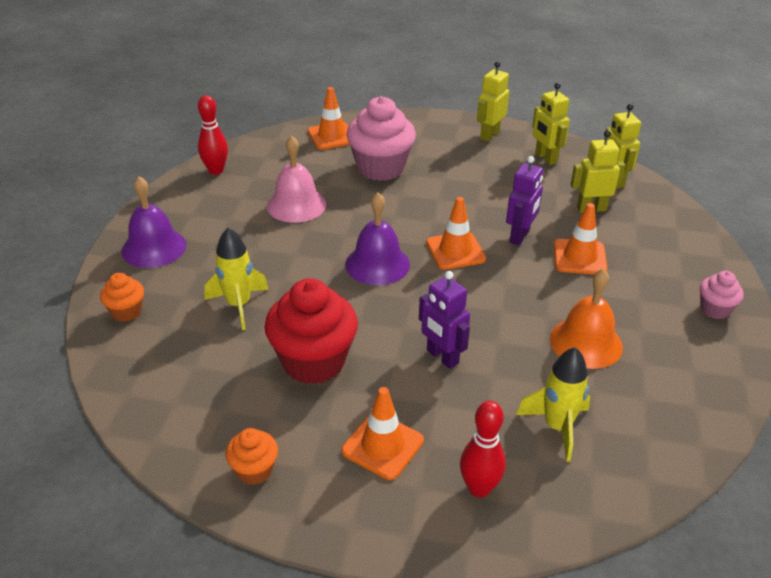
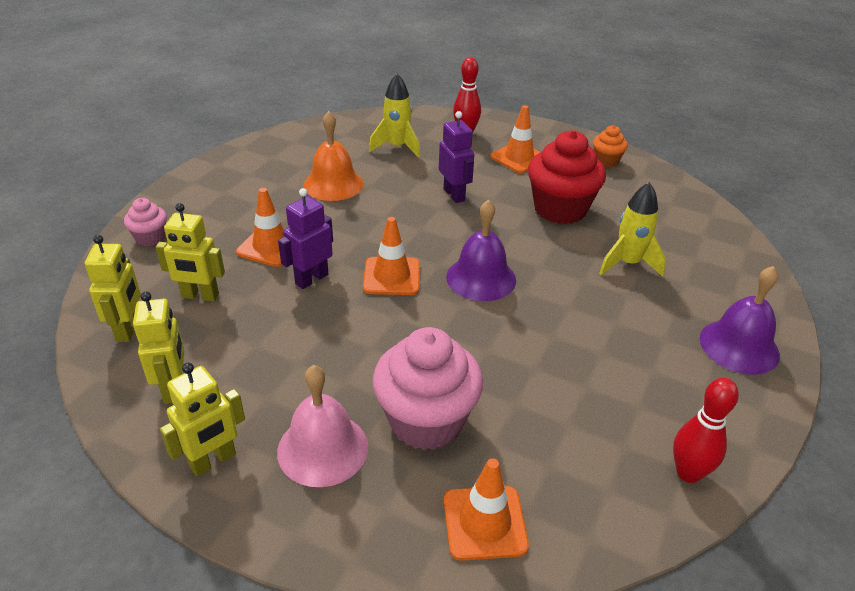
camera: 165 degrees left, 0 degrees up
orange cupcake [100,273,144,322] -> none
pink bell [267,136,326,223] -> pink bell moved to [277,365,368,487]
pink cupcake [700,271,744,319] -> pink cupcake moved to [124,198,167,247]

